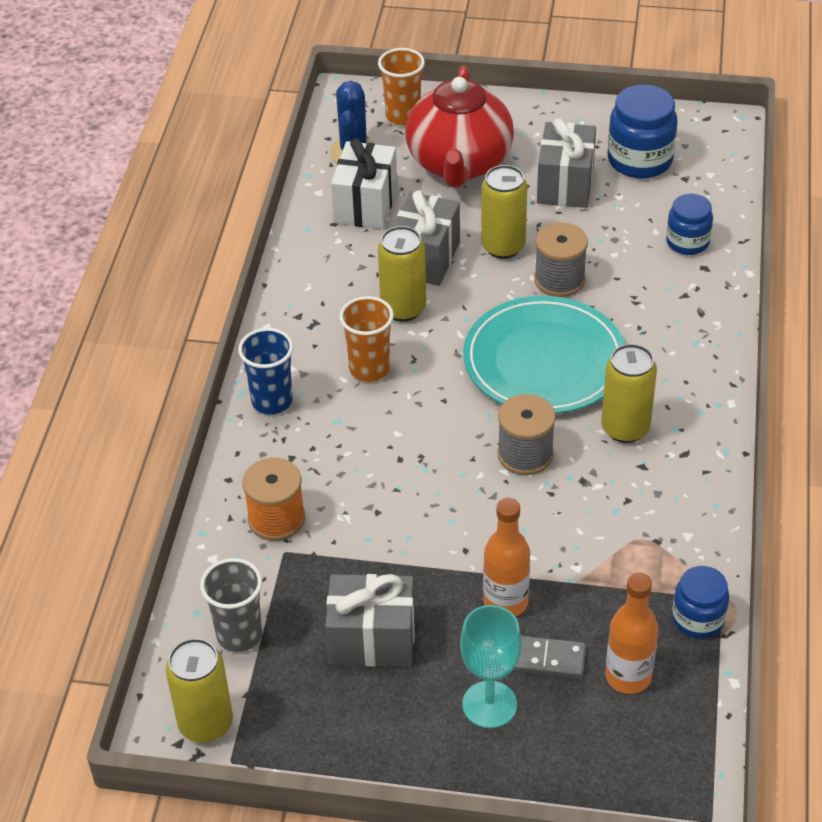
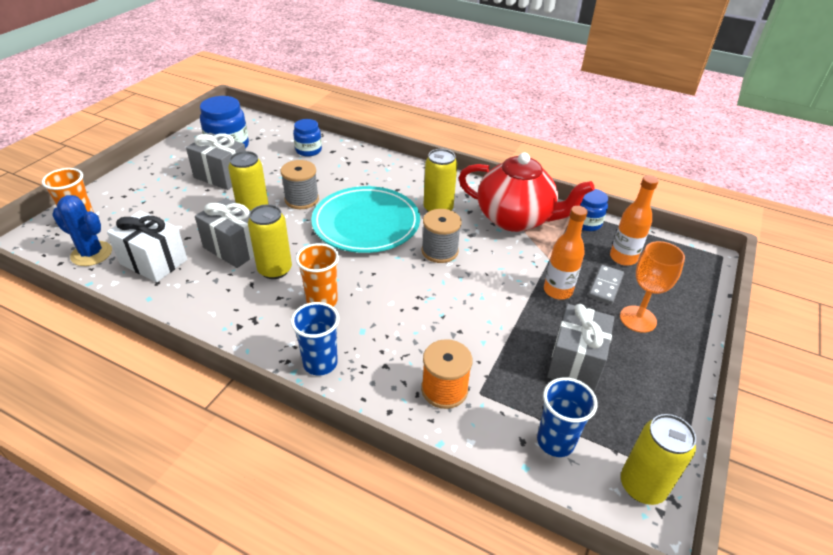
camera: 75 degrees left, 5 degrees down
grey cup [200,558,262,652] -> blue cup [537,377,598,457]
red teapot [405,65,514,188] -> red teapot moved to [459,152,595,232]
turquoise goblet [460,605,522,728] -> orange goblet [620,241,685,333]

